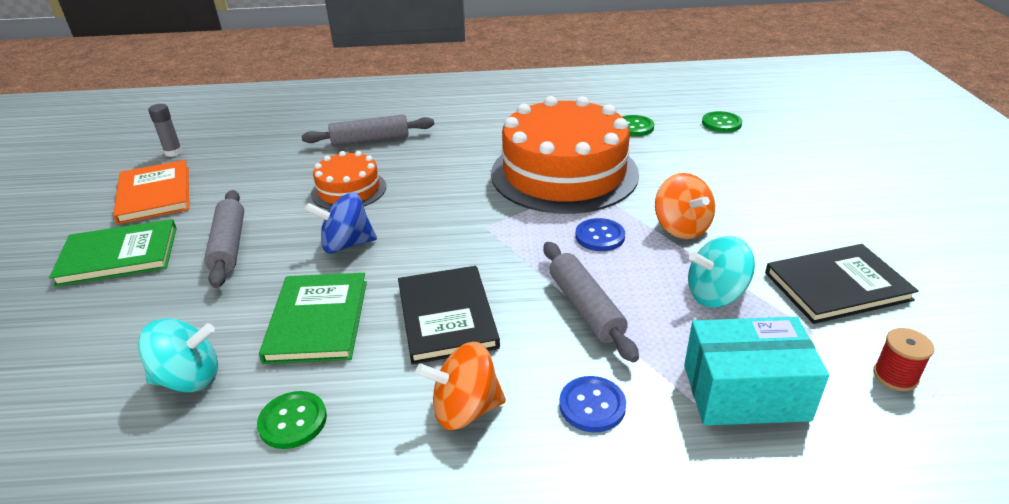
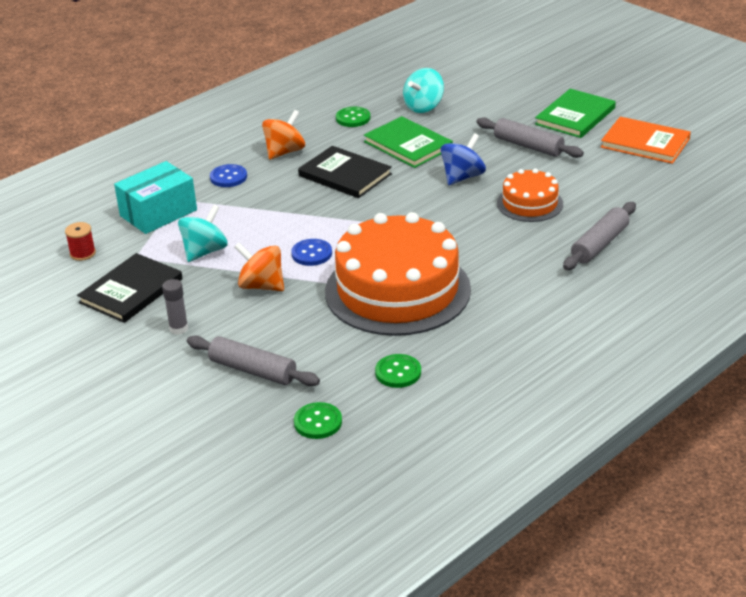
camera: 140 degrees right, 0 degrees up
grey glue stick [148,104,183,157] -> grey glue stick moved to [162,279,188,335]
grey rolling pin [544,242,639,363] -> grey rolling pin moved to [187,336,320,386]

